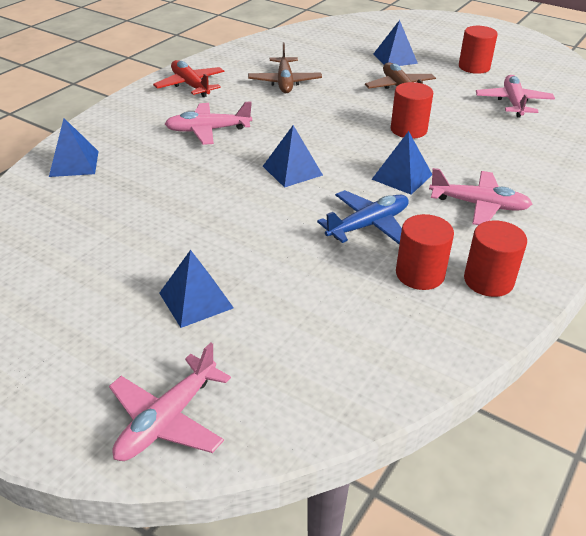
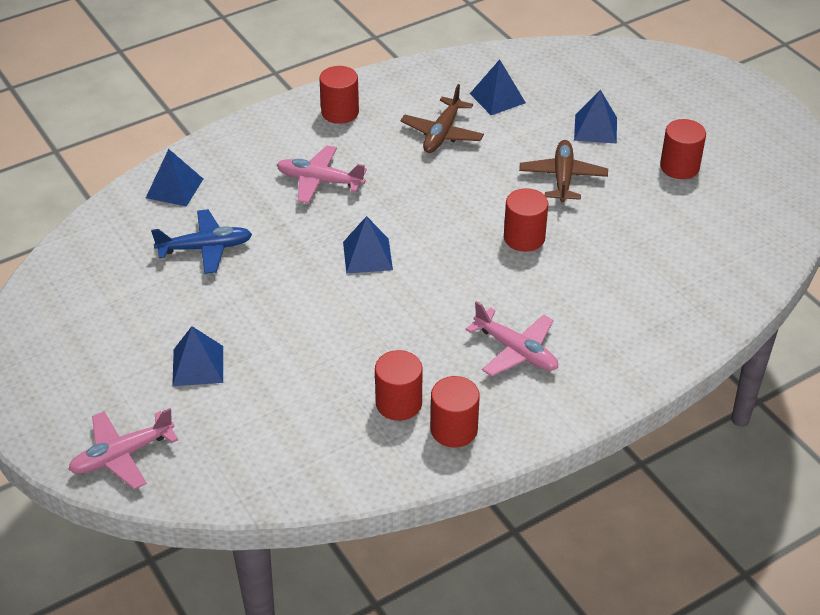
camera: 25 degrees right, 5 degrees up
red plane [153,60,224,97] -> red cylinder [319,66,359,124]
blue plane [317,190,409,244] -> blue plane moved to [151,209,252,274]
blue pyramid [372,131,432,195] -> blue pyramid moved to [470,59,526,115]
pink plane [476,75,555,118] -> none

